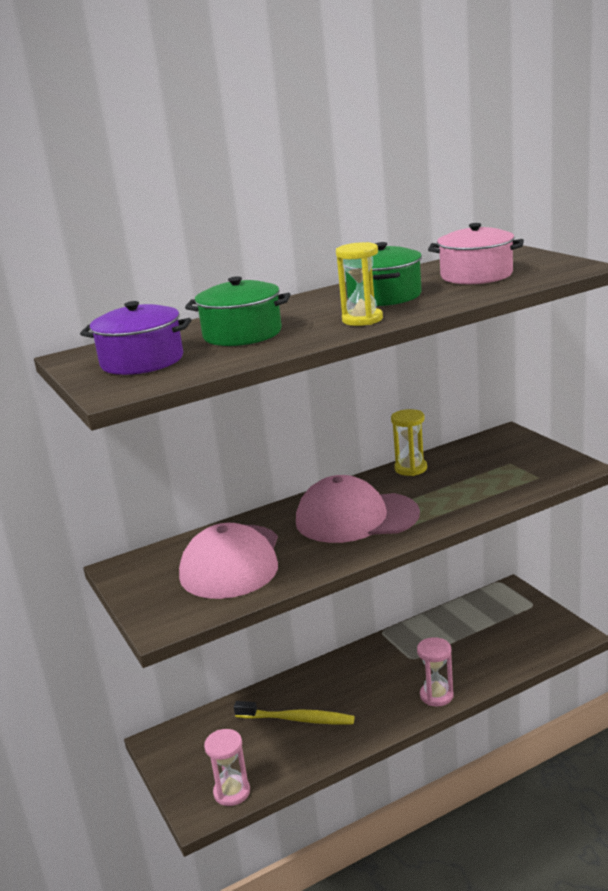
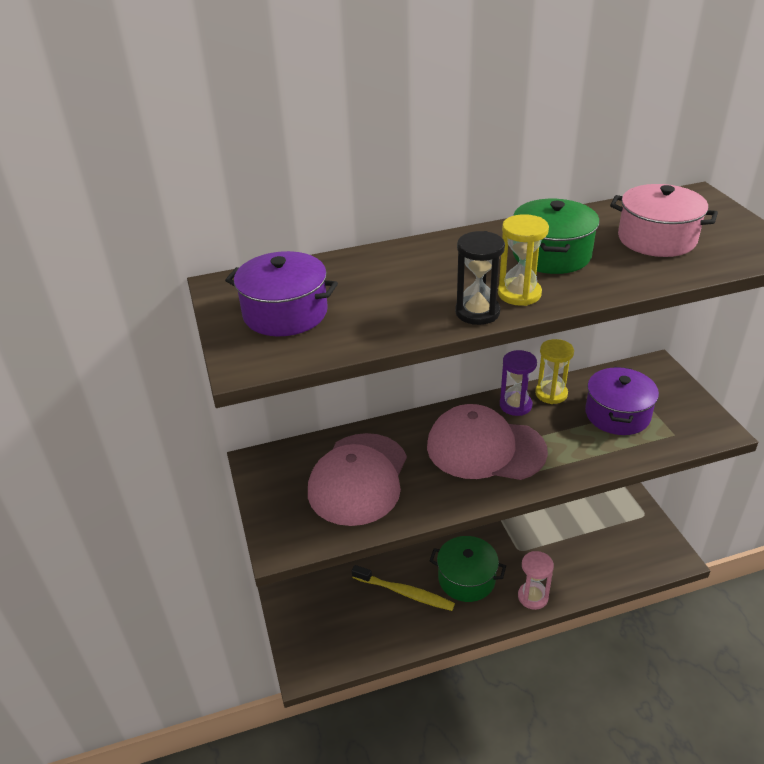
camera: 10 degrees right, 15 degrees up
green pot [185,276,291,346] -> green pot moved to [430,536,506,602]
pink hourglass [204,729,250,806] -> none
none -> black hourglass [455,231,505,325]
none -> purple hourglass [500,350,537,416]
none -> purple pot [585,367,659,435]

